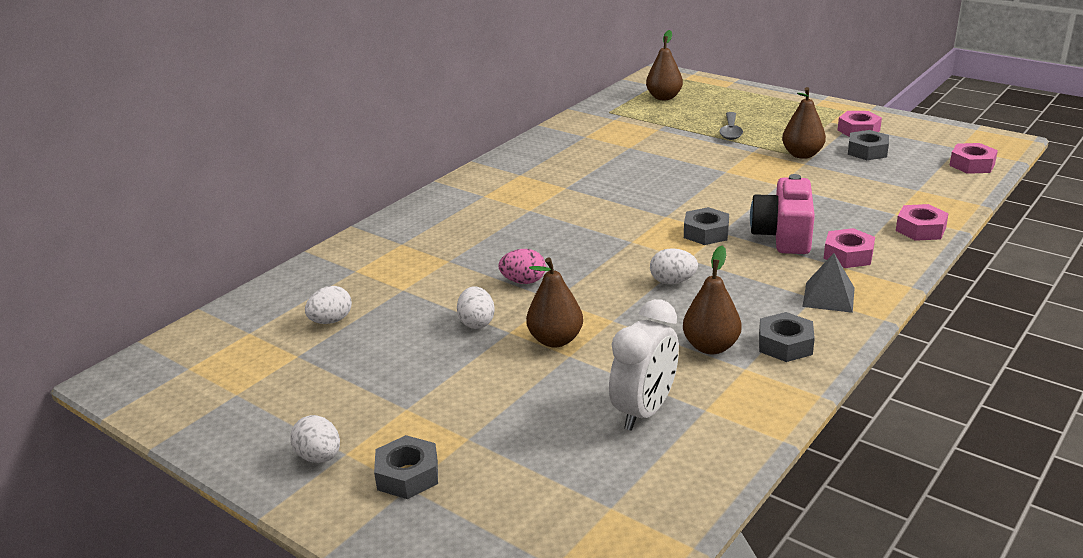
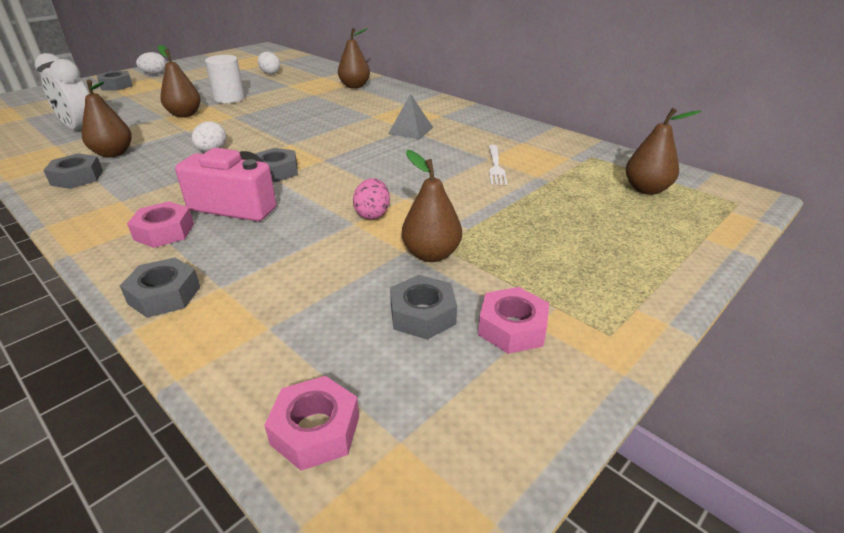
camera: 95 degrees right, 5 degrees up
white egg [457,286,495,329] -> white cylinder [205,55,245,103]
pink egg [498,249,546,284] -> pink egg moved to [353,178,390,219]
grey spoon [719,112,743,140] -> none
grey pyramid [802,253,855,313] -> grey pyramid moved to [388,94,433,139]
pink nut [896,204,949,241] -> grey nut [120,258,200,318]
none -> brown pear [338,28,370,88]
none -> white fork [489,145,507,185]

